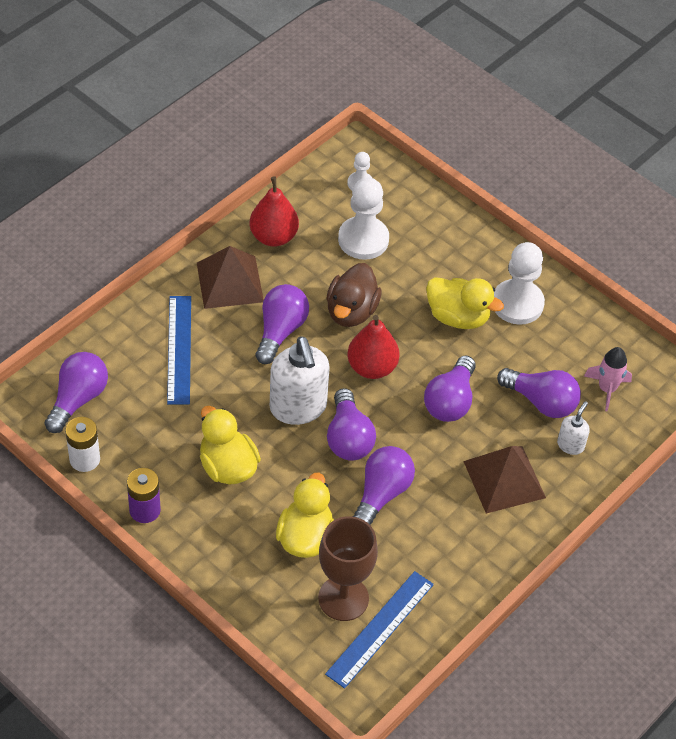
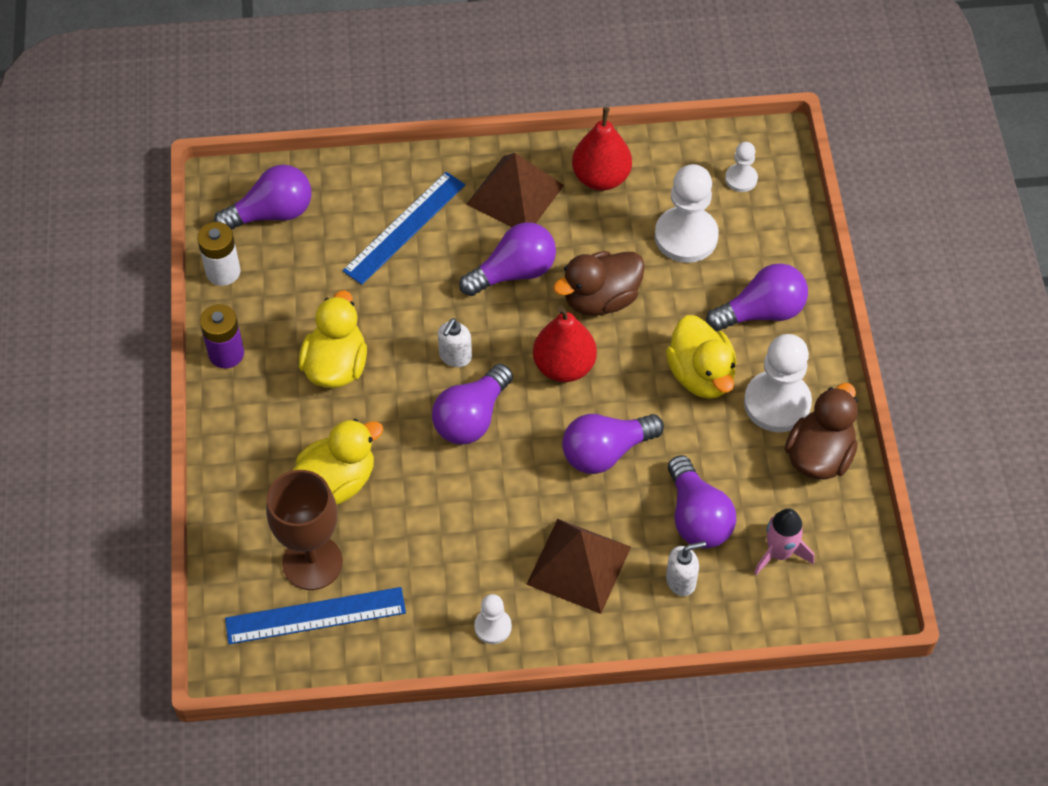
camera: 45 degrees right, 5 degrees up
white soap dispenser [270,336,330,425] -> white soap dispenser [438,318,472,367], size x0.49
purple light bulb [353,446,415,525] -> purple light bulb moved to [706,263,808,331]
none -> white pawn [474,594,512,644]
none -> brown duck [785,383,858,480]

